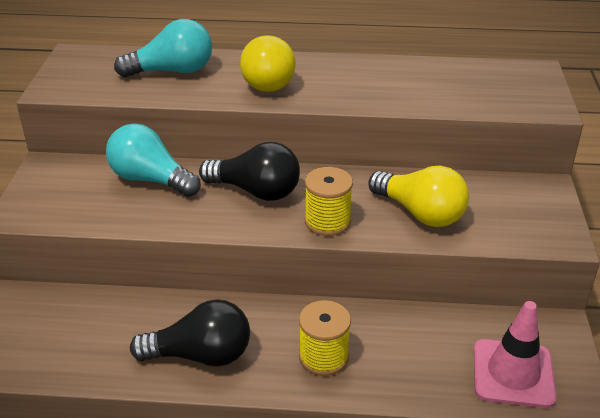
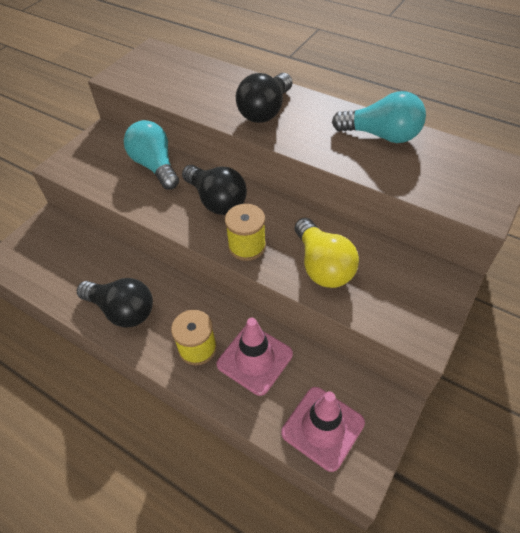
camera: 30 degrees right, 15 degrees up
turquoise light bulb [114,19,212,77] -> turquoise light bulb moved to [332,91,426,143]
yellow light bulb [240,35,296,92] -> black light bulb [236,73,292,123]
none -> pink traffic cone [216,318,293,396]

